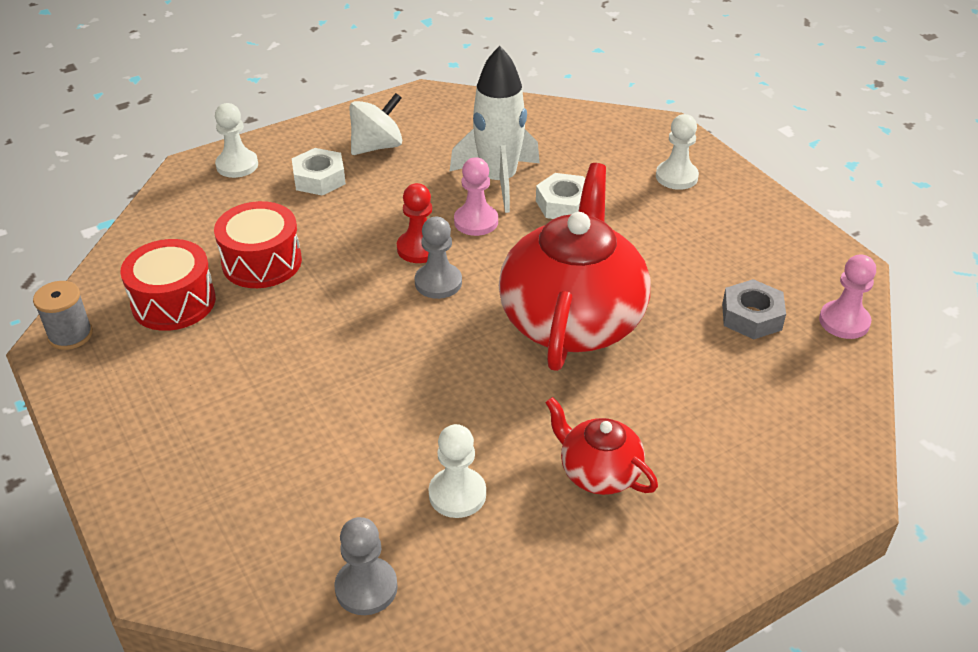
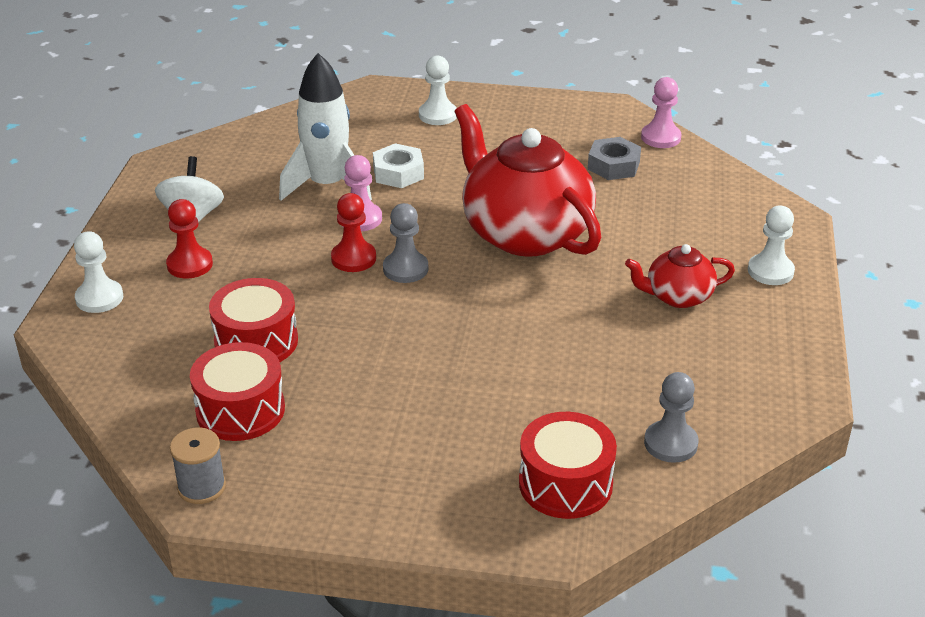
camera: 50 degrees left, 5 degrees down
white nut [292,148,346,196] -> red pawn [166,199,213,278]
white pawn [429,424,486,518] -> white pawn moved to [748,206,795,285]
none -> red drum [519,412,617,519]

